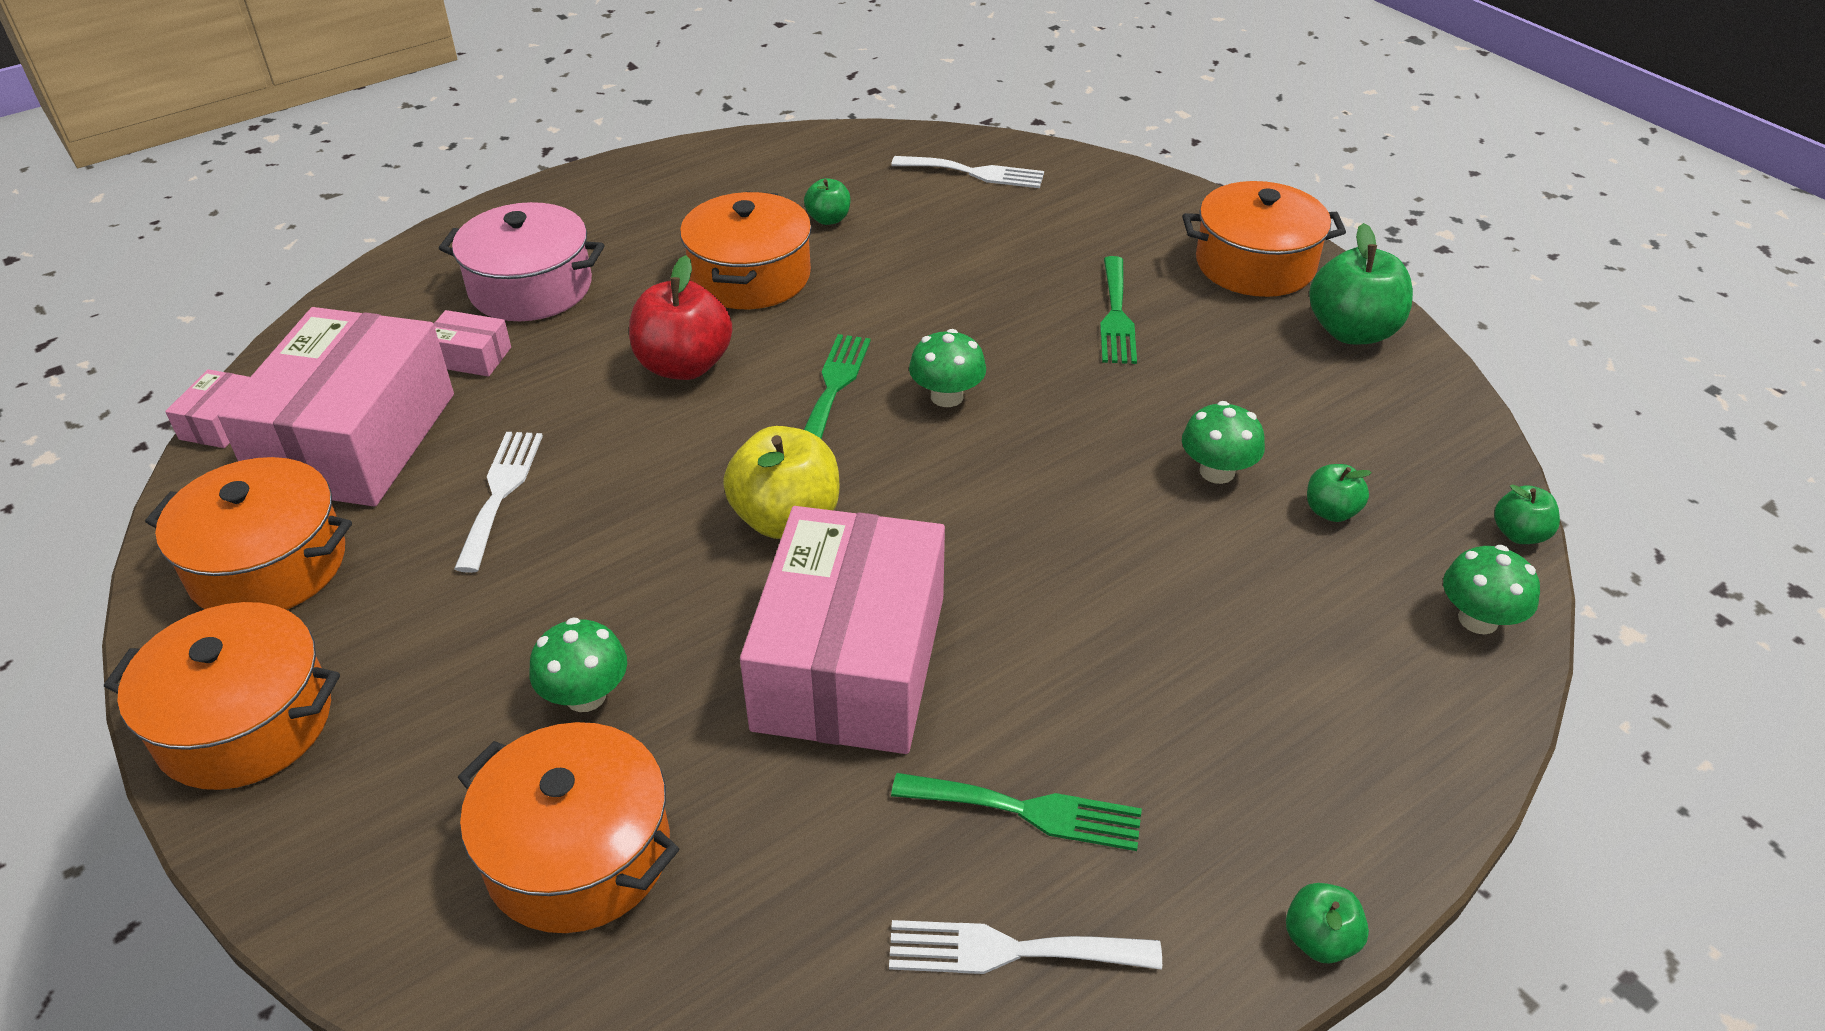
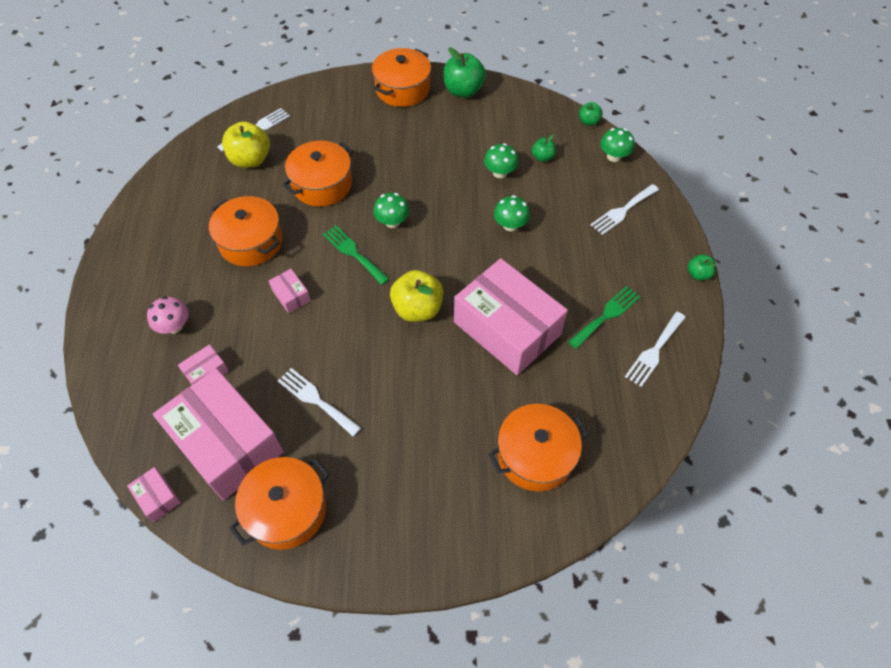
camera: 55 degrees left, 15 degrees up
orange pot [104,602,340,790] -> orange pot moved to [282,141,354,207]
pink pot [439,202,604,321] -> pink mushroom [147,296,189,334]
green mushroom [529,618,627,712] -> green mushroom moved to [494,195,530,231]
red apple [629,255,732,380] -> pink box [269,269,311,313]
green apple [804,178,850,225] -> none
green fork [1100,256,1137,364] -> none
none -> yellow apple [222,121,270,168]
none -> white fork [591,184,659,235]

